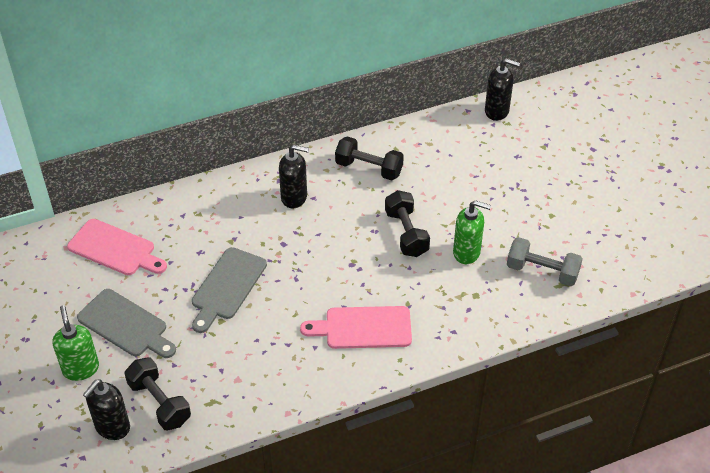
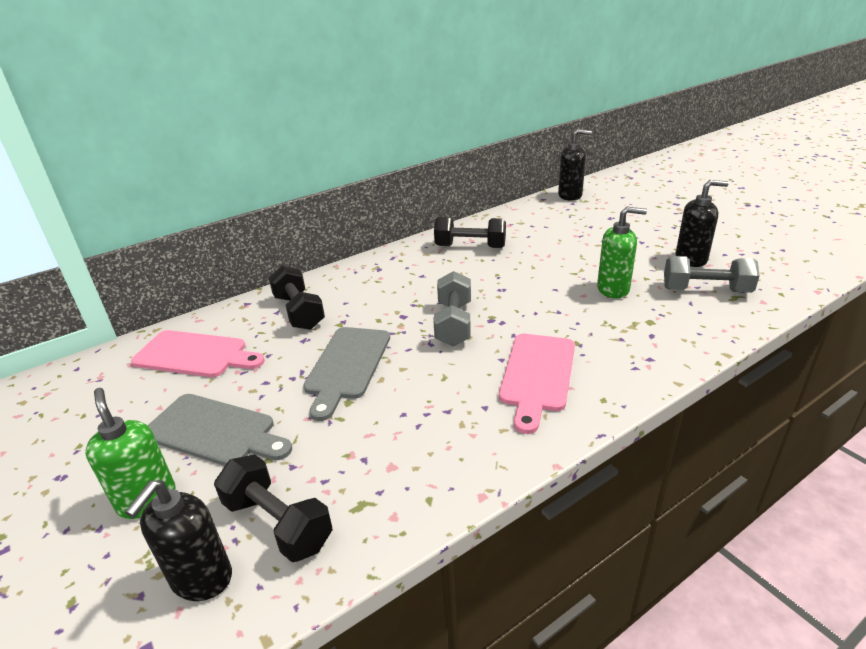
camera: 10 degrees left, 15 degrees down
black soap dispenser [279,145,309,208] -> black soap dispenser moved to [675,180,728,267]
pink cutting board [300,306,412,349] -> pink cutting board turned 60 degrees counterclockwise [499,334,575,434]
black dumbbell [385,190,430,257] -> black dumbbell moved to [269,265,325,330]
none -> grey dumbbell [433,271,471,346]

